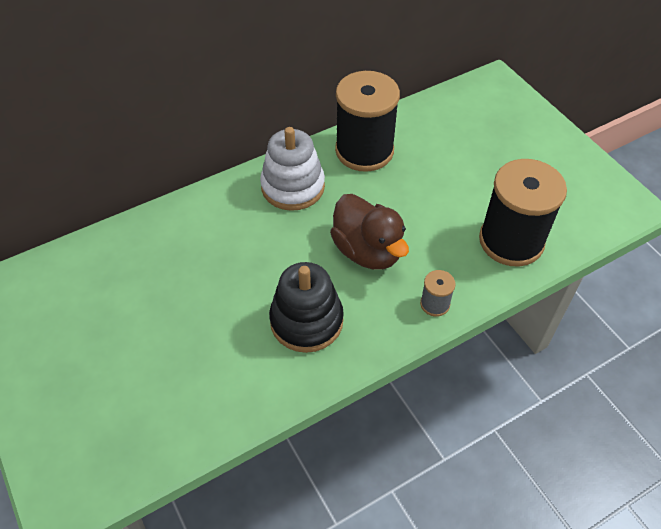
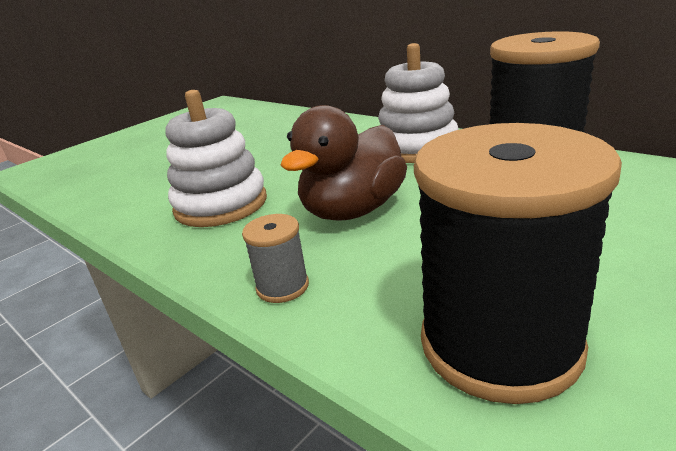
camera: 75 degrees right, 25 degrees down
black stacking toy [269,262,344,353] -> white stacking toy [165,90,267,227]

